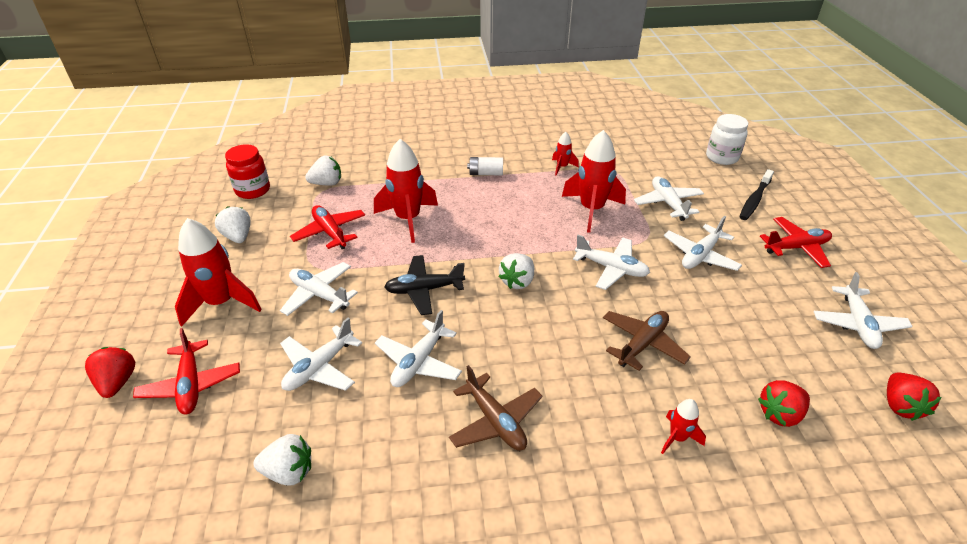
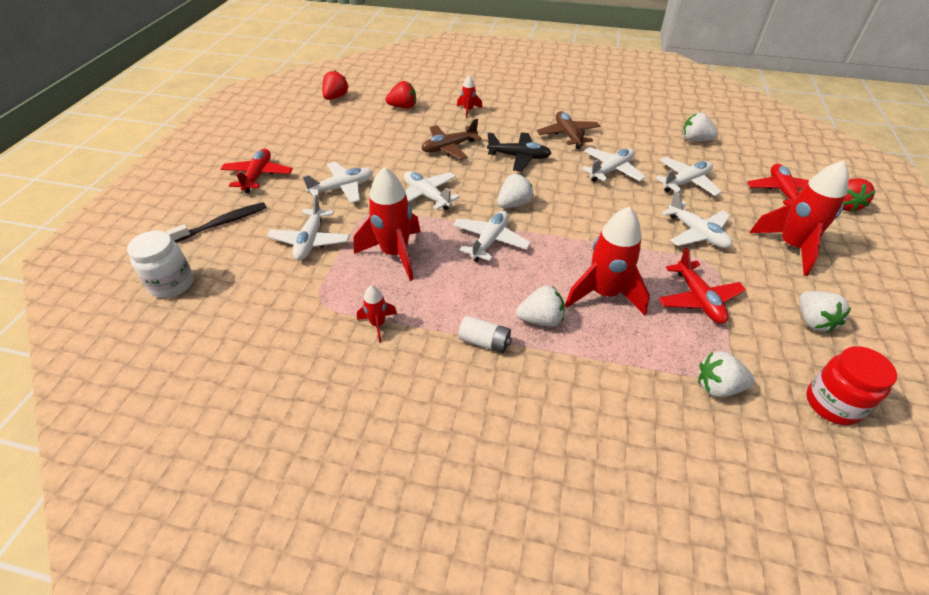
camera: 160 degrees left, 5 degrees up
black plane [385,255,465,315] -> black plane moved to [487,132,551,171]
red plane [760,217,832,268] -> red plane turned 90 degrees clockwise [221,149,293,193]
white plane [813,272,913,349] -> white plane moved to [453,211,531,262]
none -> white strawberry [516,286,564,326]

